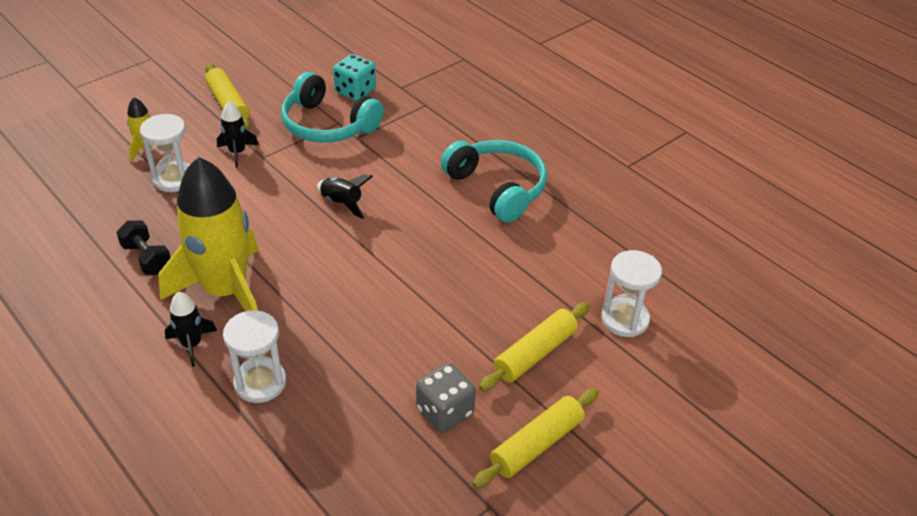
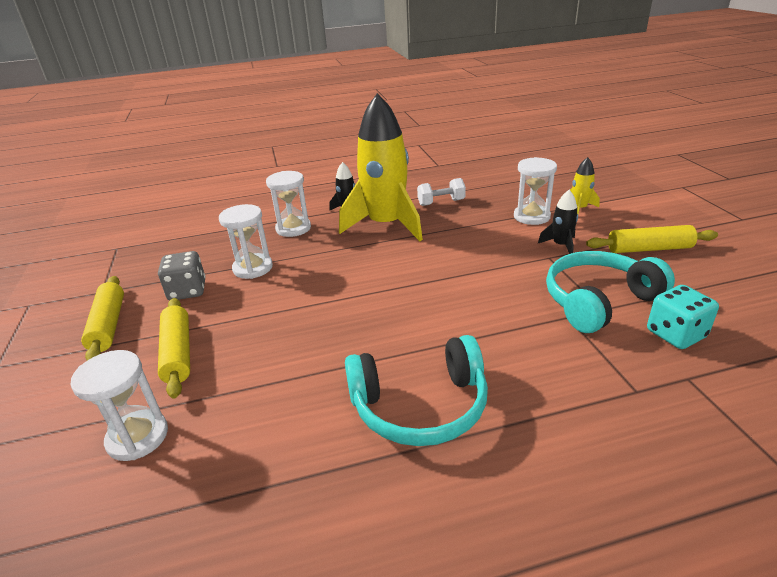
camera: 120 degrees right, 10 degrees down
black dumbbell [116,220,171,275] -> white dumbbell [417,178,466,206]
black rocket [317,175,373,219] -> none
none -> white hourglass [219,204,273,279]

